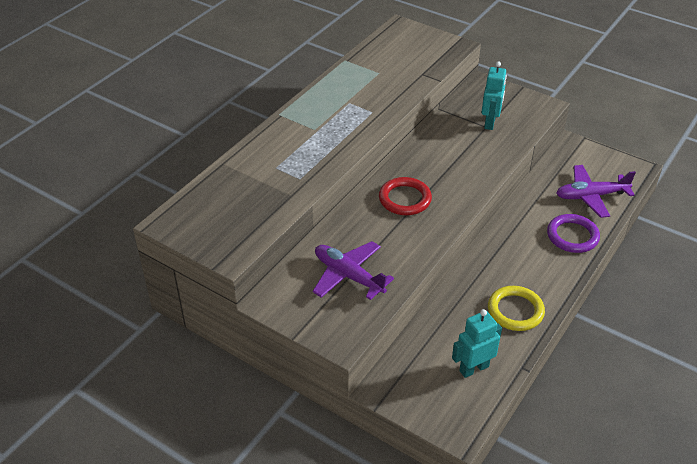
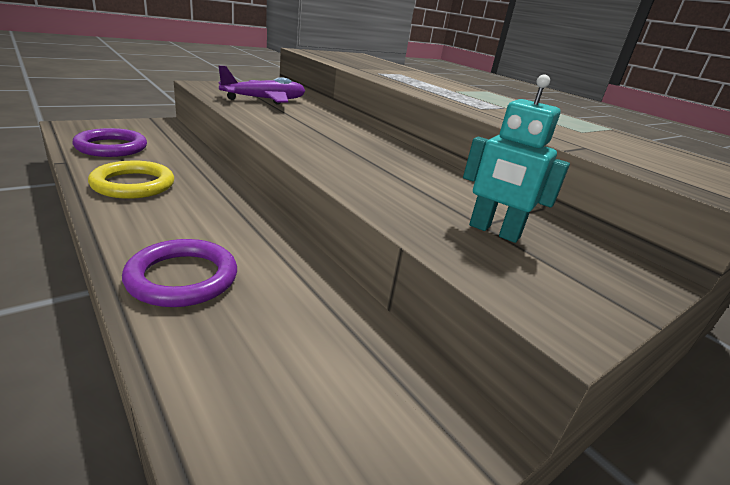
camera: 105 degrees right, 15 degrees down
red ring [379,177,432,215] -> none
turquoise robot [452,309,502,378] -> purple ring [72,128,147,157]
purple plane [556,165,636,218] -> none

